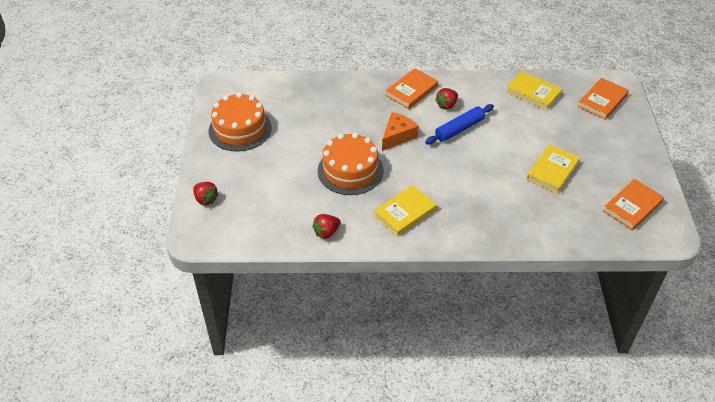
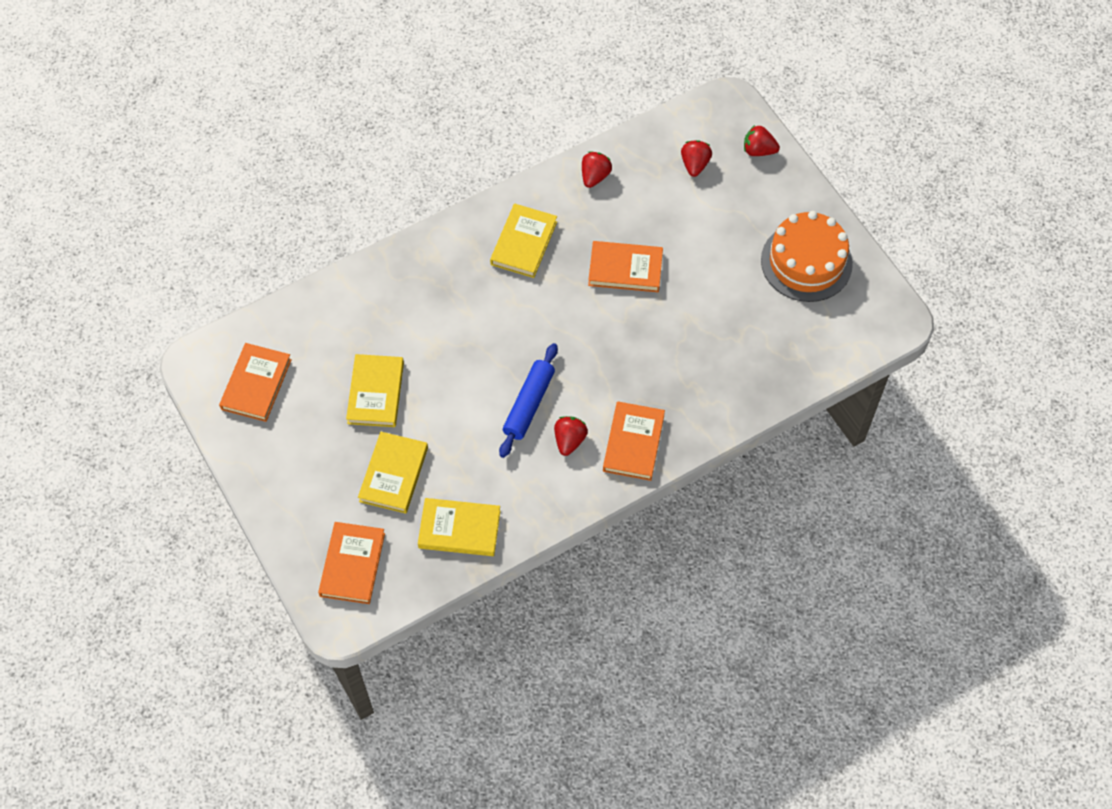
camera: 150 degrees right, 15 degrees up
orange cake [318,133,384,195] -> orange book [588,241,663,292]
orange cheese [382,112,419,151] -> none
none -> yellow book [358,432,428,514]
none -> red strawberry [681,140,712,177]

